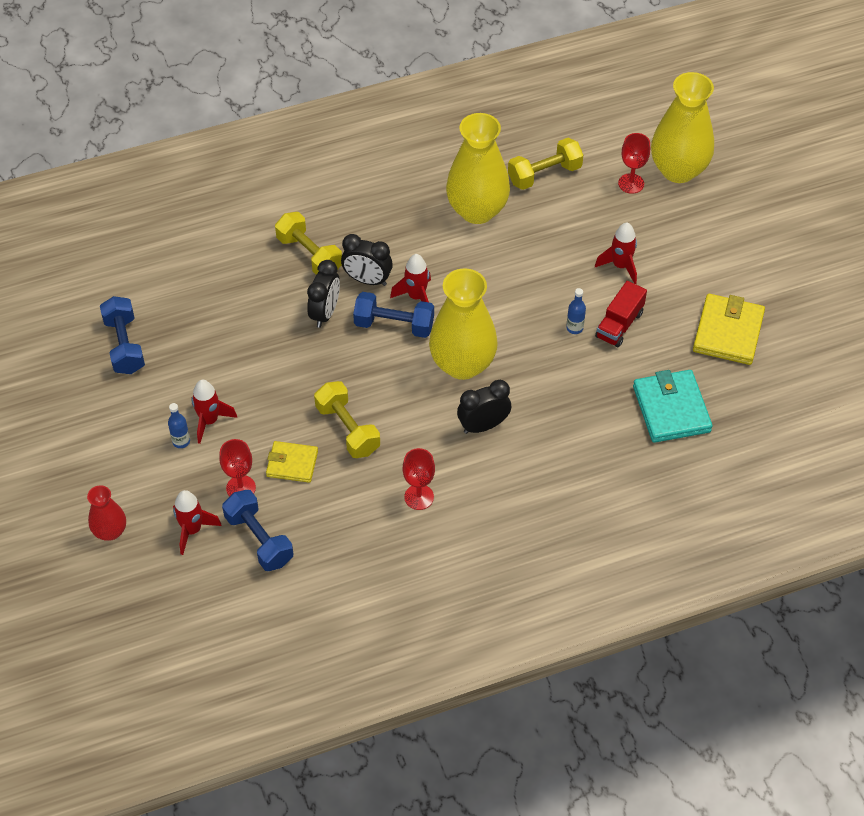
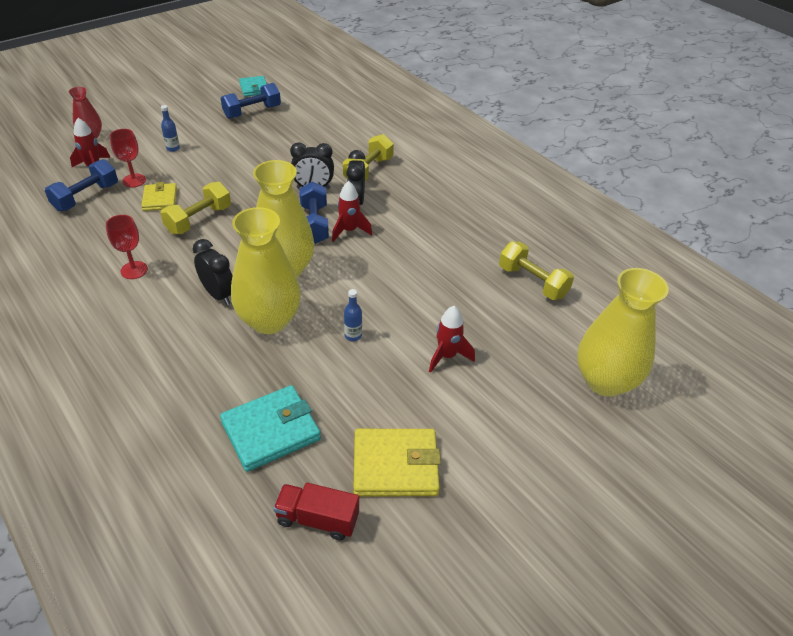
camera: 70 degrees right, 10 degrees down
red rocket [191,380,237,444] -> none
yellow vase [446,113,510,224] -> yellow vase moved to [231,207,301,334]
red truck [595,281,647,347] -> red truck moved to [273,483,359,540]
red goblet [618,133,650,194] -> none
none -> turquoise wallet [239,76,267,97]

